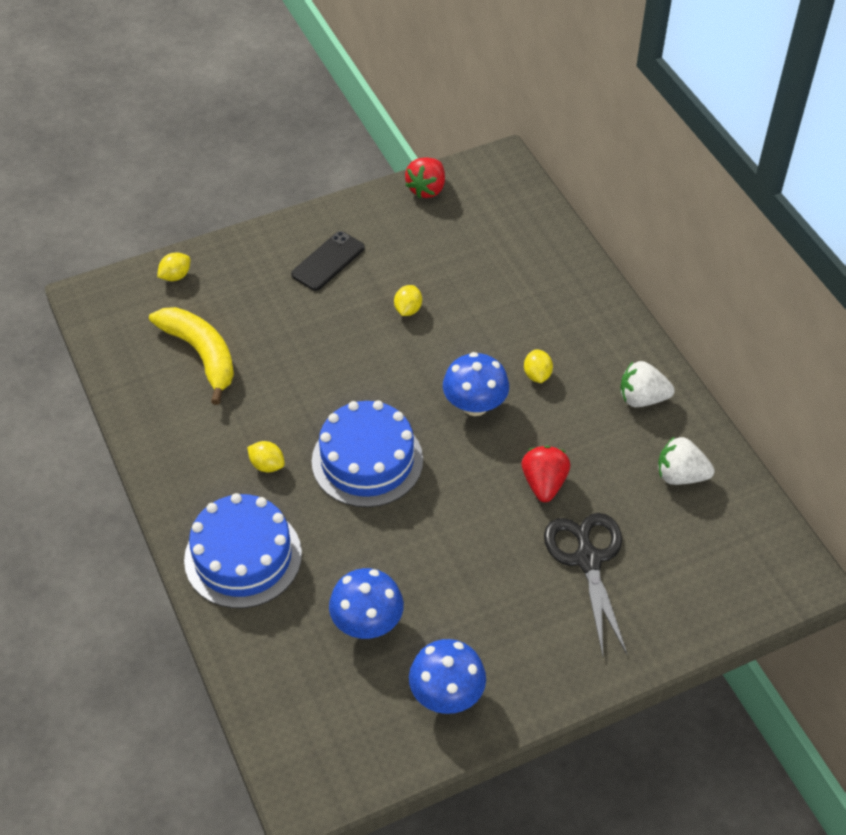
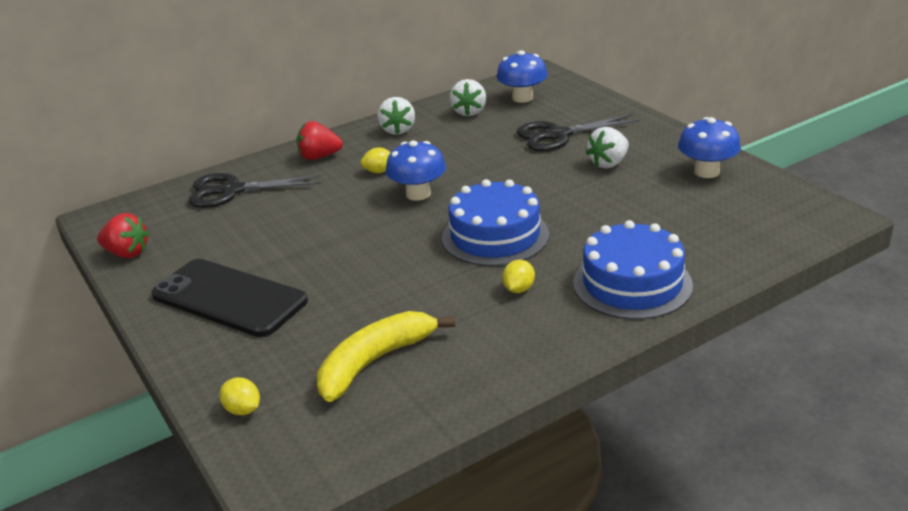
camera: 95 degrees left, 20 degrees down
black phone [291,231,365,291] -> black phone [151,259,308,337], size x1.75
blue mushroom [329,568,404,639] -> blue mushroom moved to [497,50,548,103]
yellow lemon [394,285,422,316] -> none
red strawberry [522,446,570,502] -> red strawberry moved to [296,121,343,160]
none -> black scissors [188,173,322,208]
none -> white strawberry [586,127,629,169]

